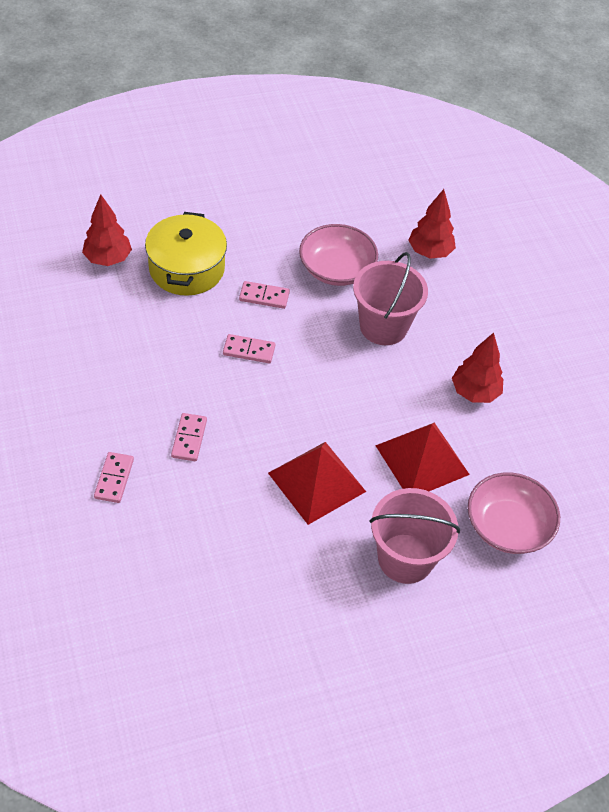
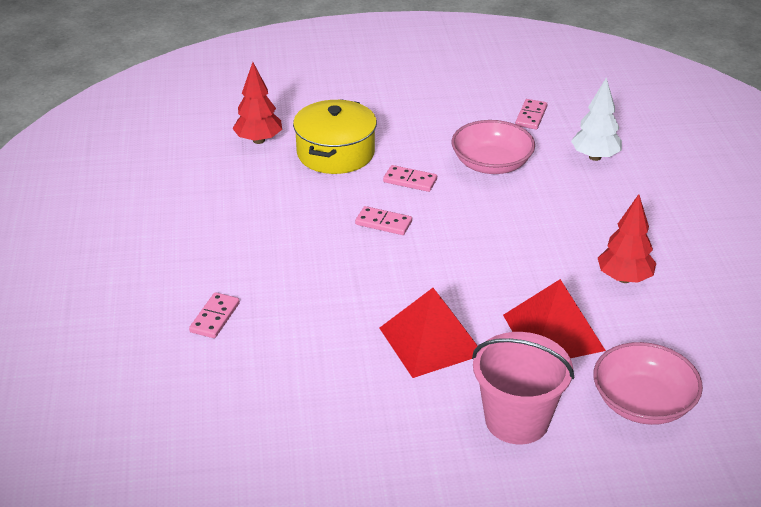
camera: 15 degrees right, 15 degrees down
pink domino [171,413,207,461] -> pink domino moved to [515,99,547,129]
pink bucket [353,252,428,345] -> none
red tree [408,189,456,259] -> white tree [571,78,622,161]

